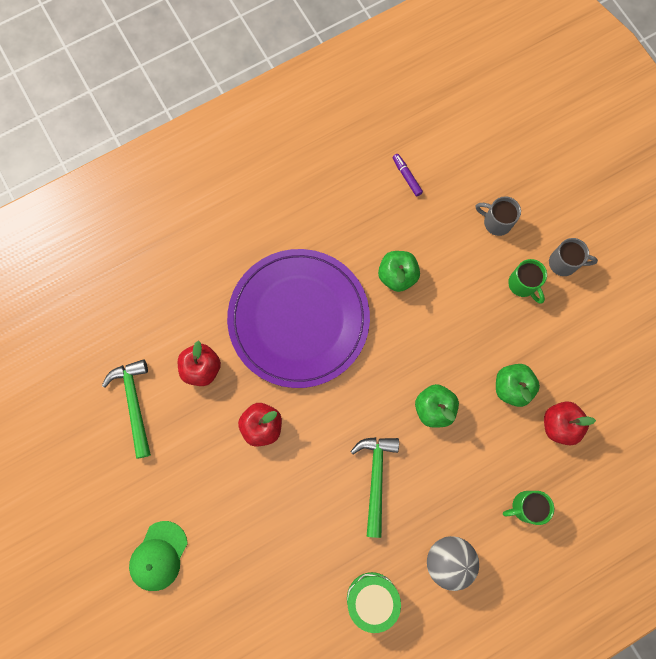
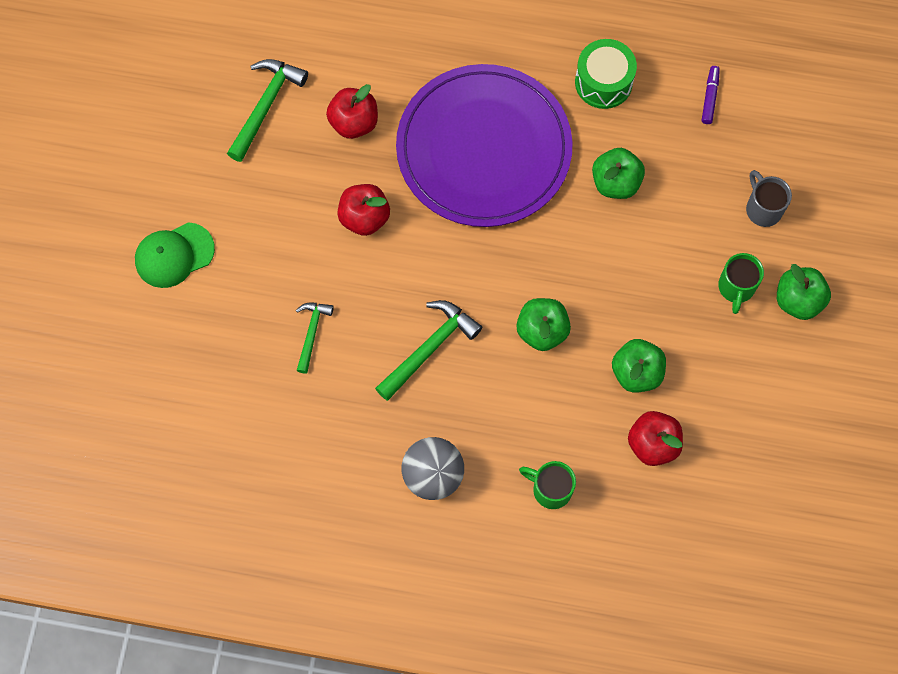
camera: 40 degrees right, 5 degrees down
green drum [347,572,401,633] -> green drum moved to [575,39,637,109]
grey mug [549,238,598,276] -> green apple [777,264,831,320]
none -> green hammer [296,303,334,374]

